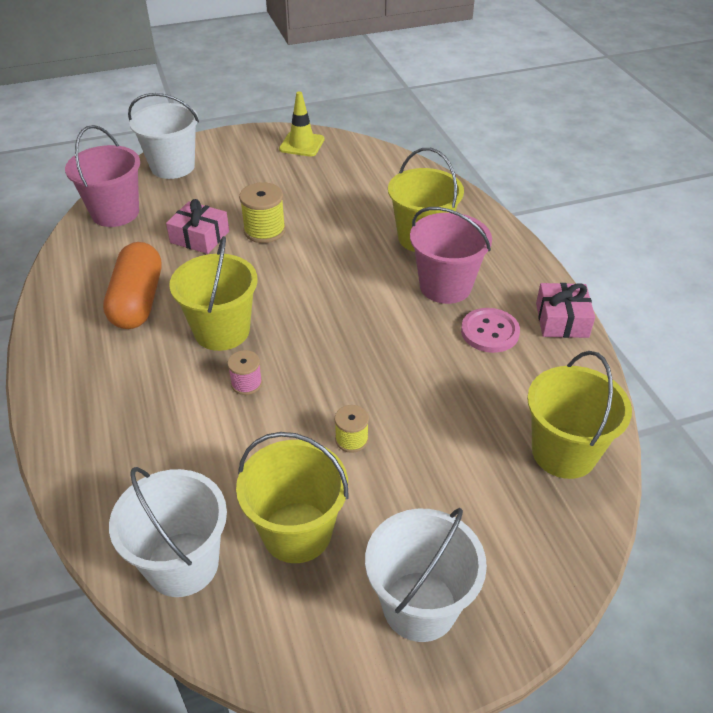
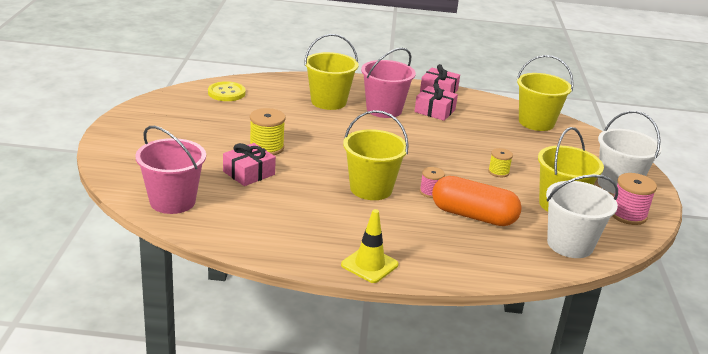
camera: 70 degrees left, 15 degrees down
orange capsule [103,242,161,329] -> orange capsule moved to [432,176,522,226]
white bucket [128,93,199,179] -> none
yellow traffic cone [279,91,325,157] -> yellow traffic cone moved to [341,209,399,283]
pink button [461,308,520,353] -> pink gift [414,83,458,121]
none -> yellow button [208,81,246,101]
none -> pink spool [612,173,657,225]

